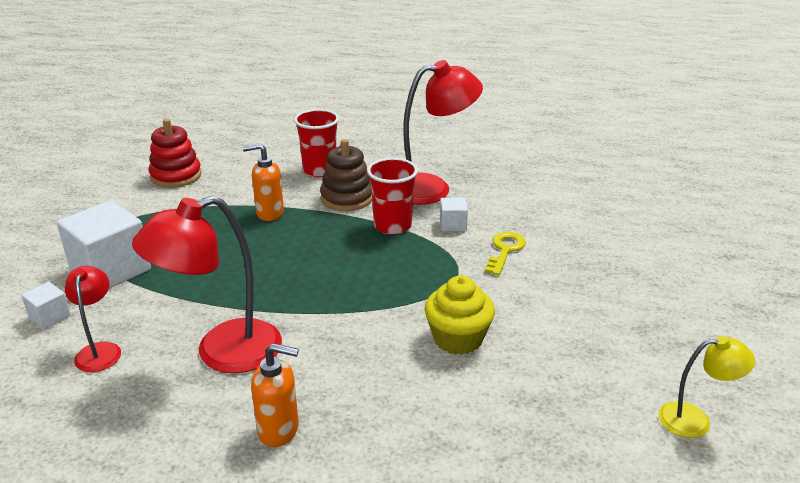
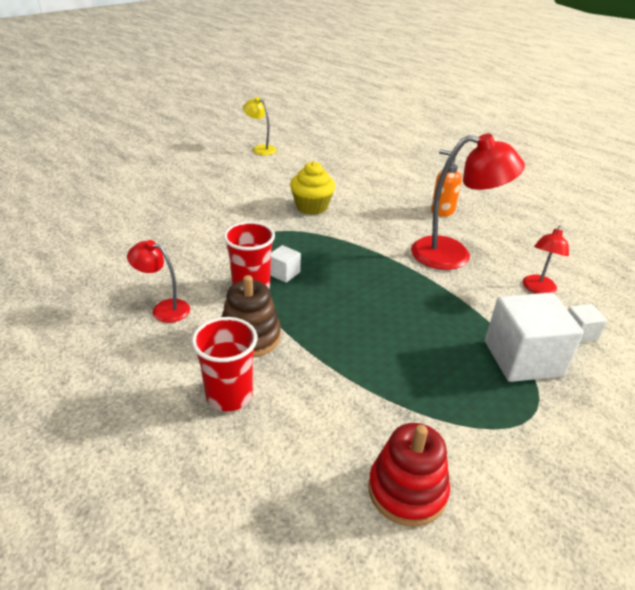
camera: 145 degrees left, 5 degrees up
orange soap dispenser [243,143,284,221] -> none
red lamp [403,60,483,205] -> red lamp [127,240,190,323], size x0.54
white cube [440,197,468,232] -> white cube moved to [270,245,301,283]
yellow key [485,232,526,275] -> none

